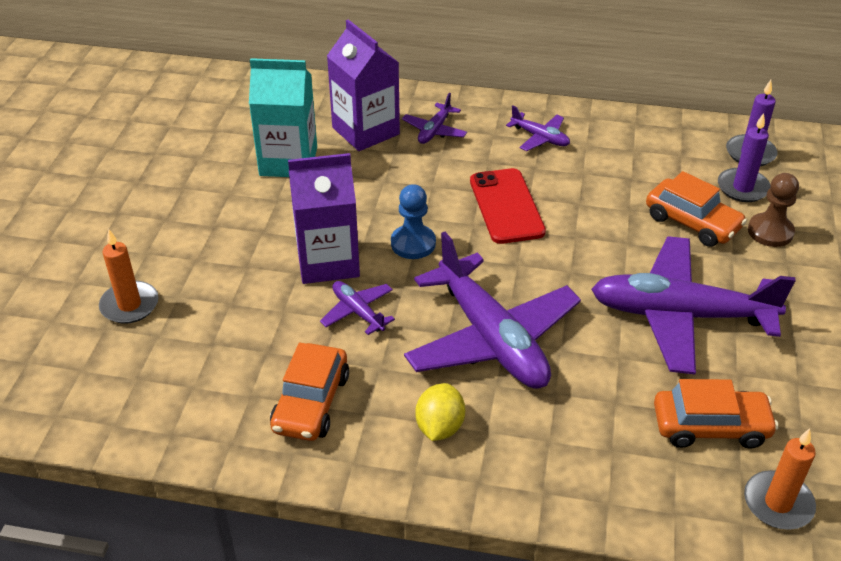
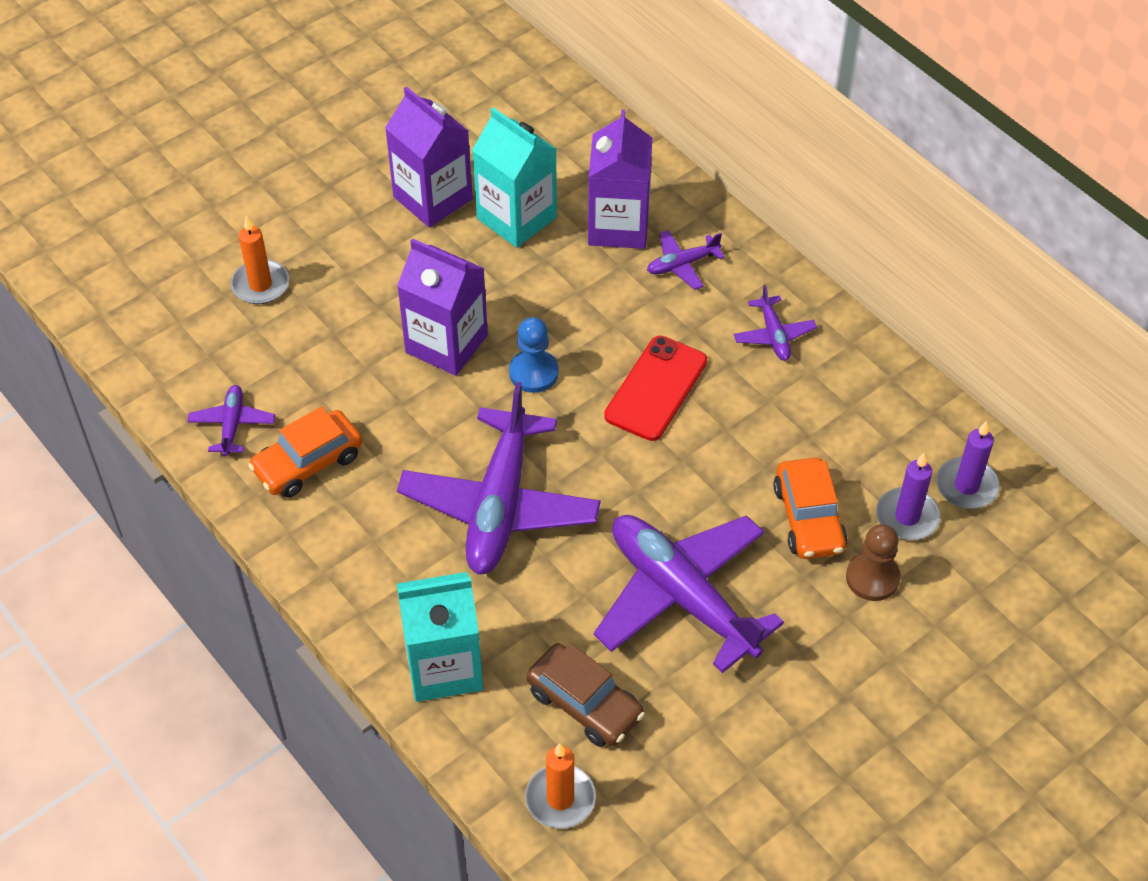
camera: 40 degrees right, 10 degrees up
purple plane [320,281,395,335] -> purple plane moved to [187,385,275,456]
yellow lemon [416,383,465,441] -> none
orange car [654,379,778,449] -> brown car [527,643,645,747]
none -> purple carton [385,86,473,227]
none -> turquoise carton [397,572,483,702]

